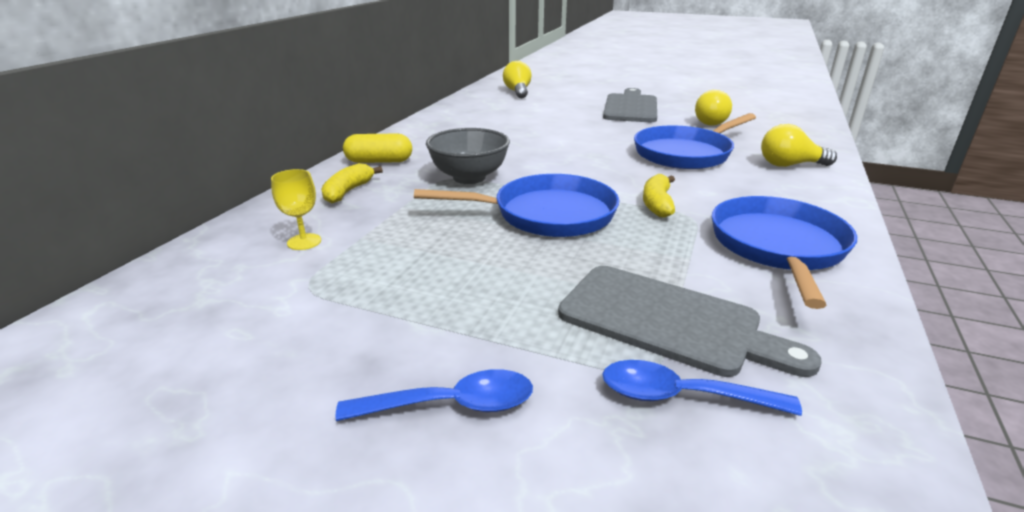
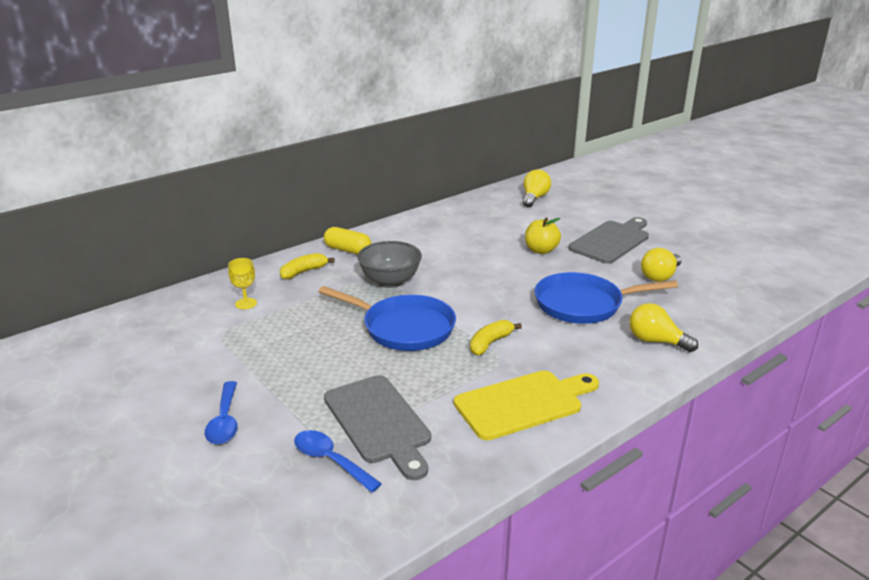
camera: 30 degrees right, 0 degrees up
blue spoon [335,369,533,421] -> blue spoon turned 60 degrees clockwise [205,381,238,444]
blue pan [712,196,857,309] -> yellow cutting board [454,370,599,440]
none -> yellow apple [525,218,561,254]

